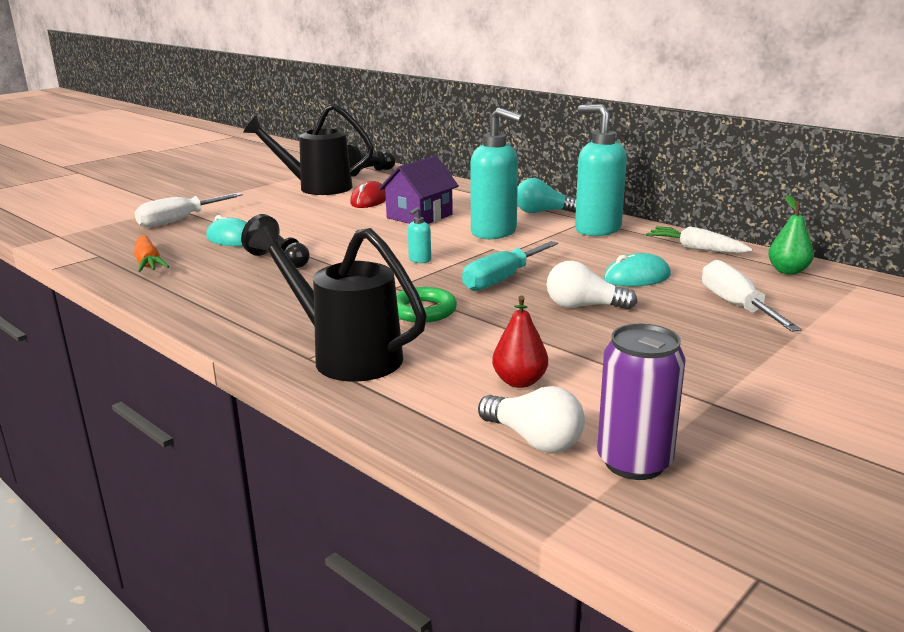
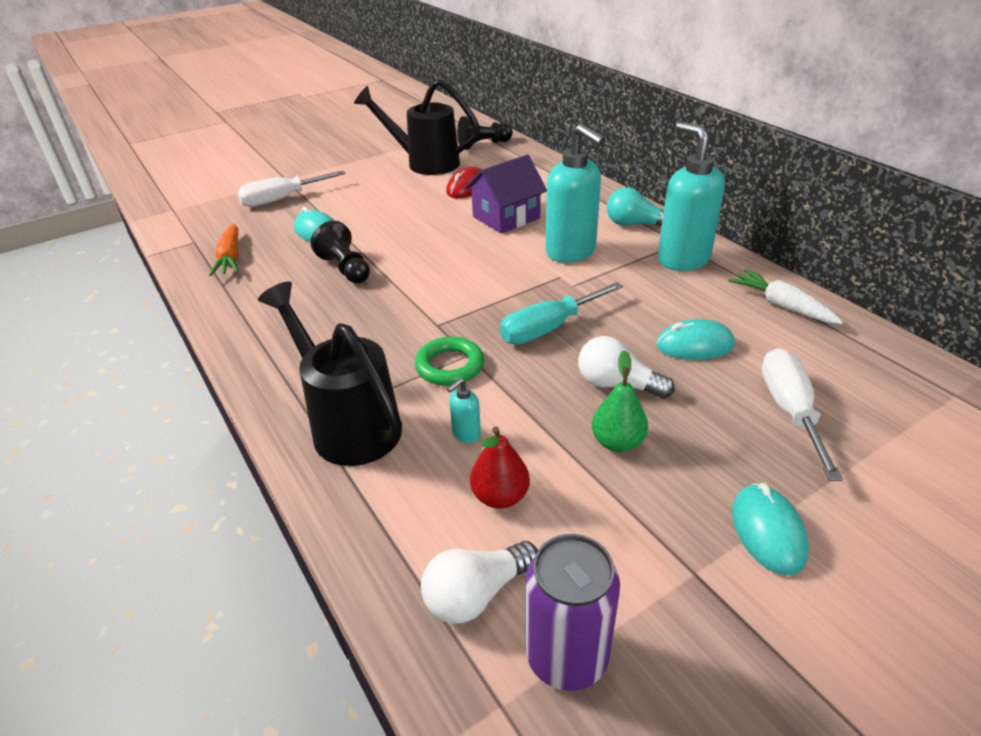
camera: 15 degrees right, 15 degrees up
turquoise soap dispenser [408,207,431,263] -> turquoise soap dispenser moved to [447,378,481,443]
white light bulb [478,386,585,453] -> white light bulb turned 90 degrees clockwise [421,541,538,624]
green pear [768,195,814,275] -> green pear moved to [592,350,648,452]
none -> turquoise mouse [732,483,809,575]

